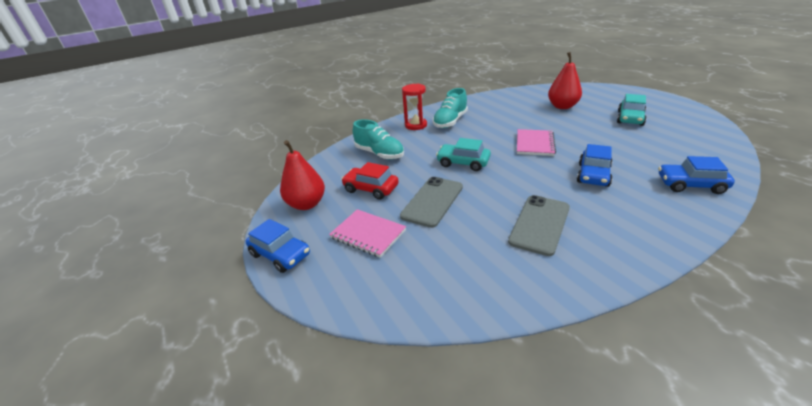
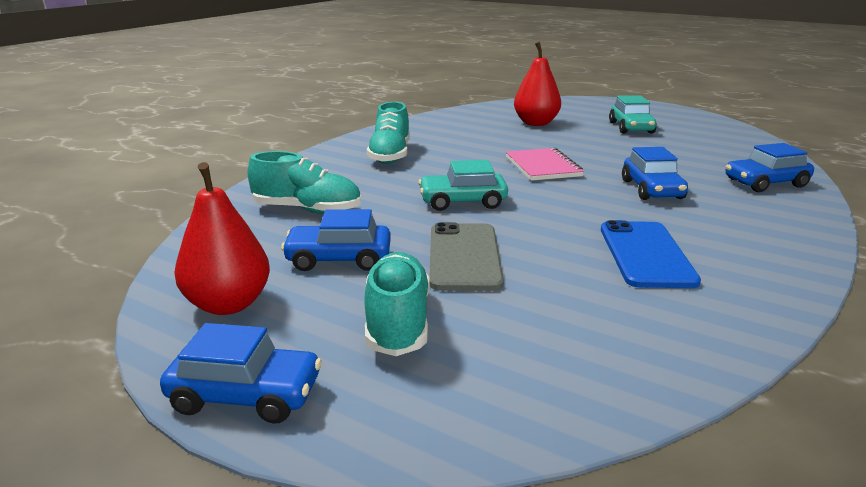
camera: 30 degrees left, 10 degrees down
pink notebook [329,209,406,258] -> turquoise shoe [364,252,430,356]
red car [341,162,399,200] -> blue car [281,209,391,271]
red hourglass [402,83,427,130] -> none
grey phone [508,195,570,256] -> blue phone [601,220,701,288]

